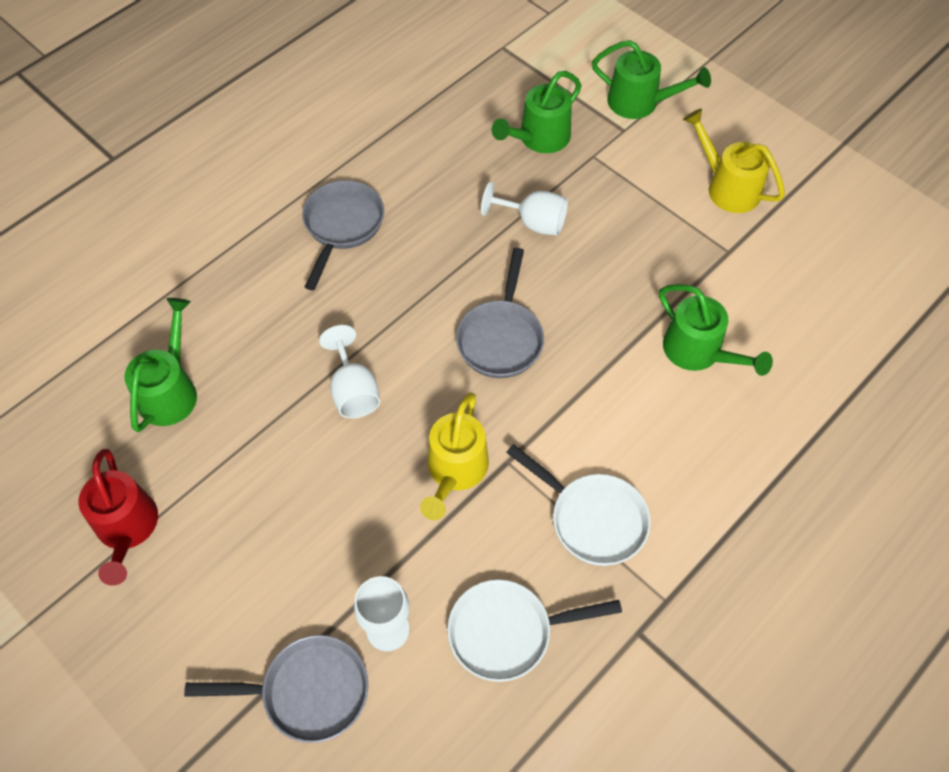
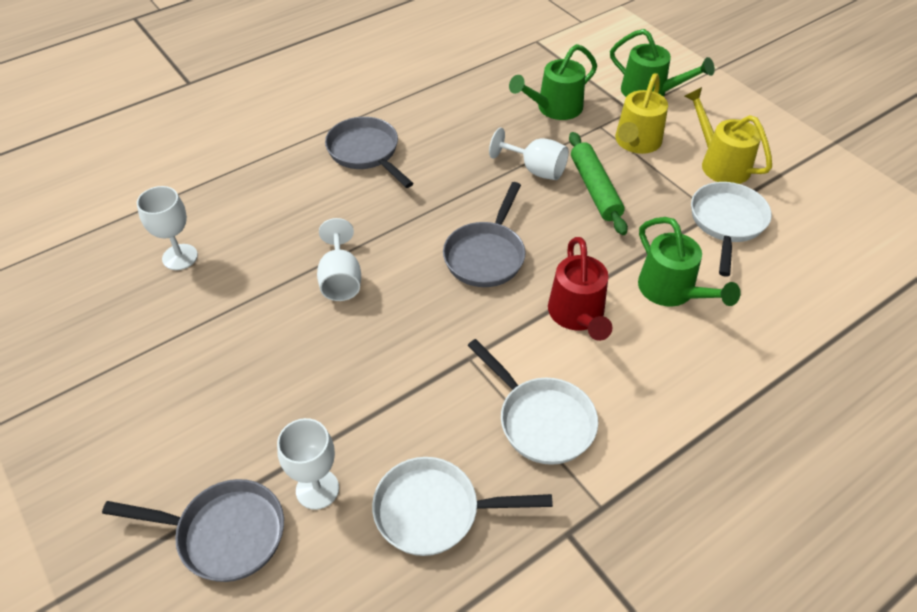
camera: 10 degrees right, 10 degrees down
red watering can [78,449,158,586] -> red watering can moved to [548,237,612,341]
green watering can [124,298,197,432] -> white goblet [137,186,198,270]
grey pan [302,180,384,290] -> grey pan turned 60 degrees counterclockwise [325,117,414,188]
yellow watering can [420,392,489,520] -> yellow watering can moved to [615,73,668,154]
none -> green rolling pin [569,132,628,235]
none -> white pan [691,182,772,277]

